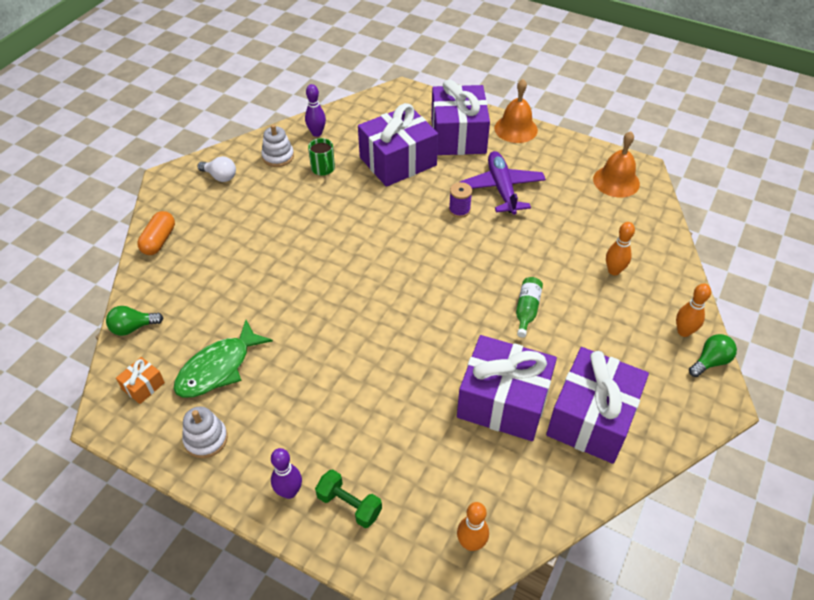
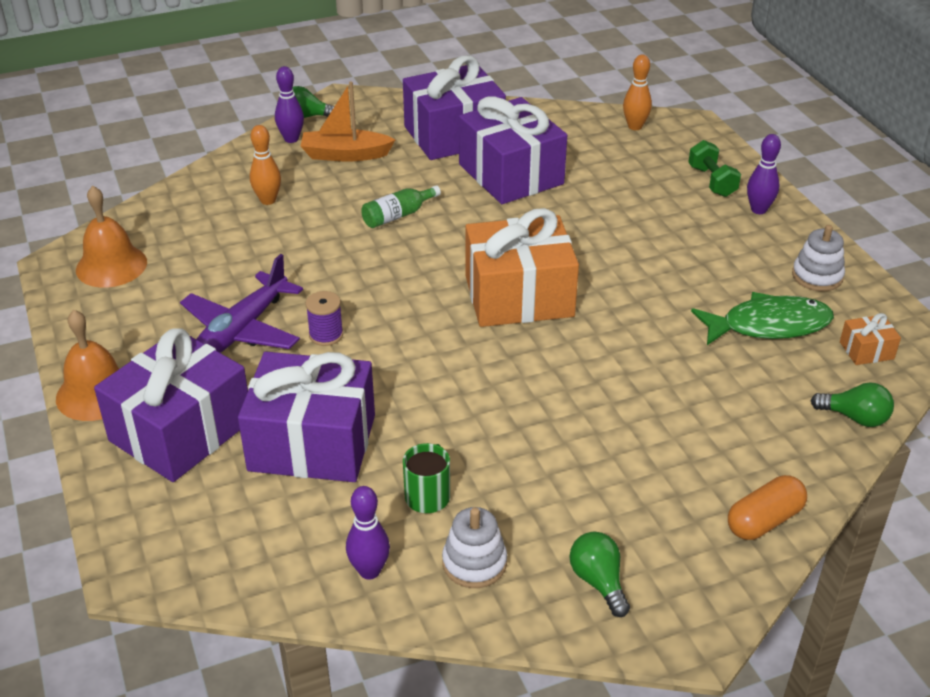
camera: 140 degrees left, 10 degrees down
white light bulb [197,156,236,182] -> green light bulb [569,532,630,617]
orange bowling pin [676,283,711,337] -> purple bowling pin [275,66,304,143]
none -> orange boat [301,81,395,162]
none -> orange gift [465,208,579,327]

